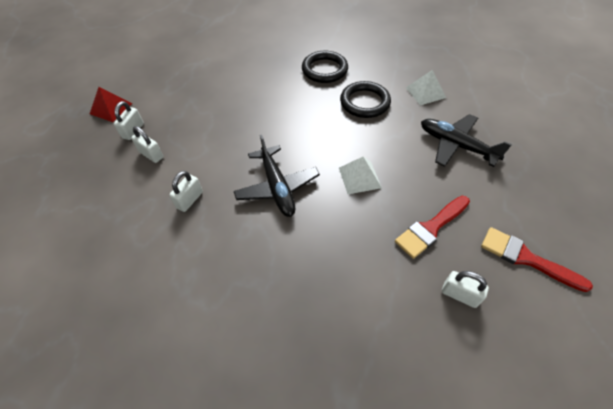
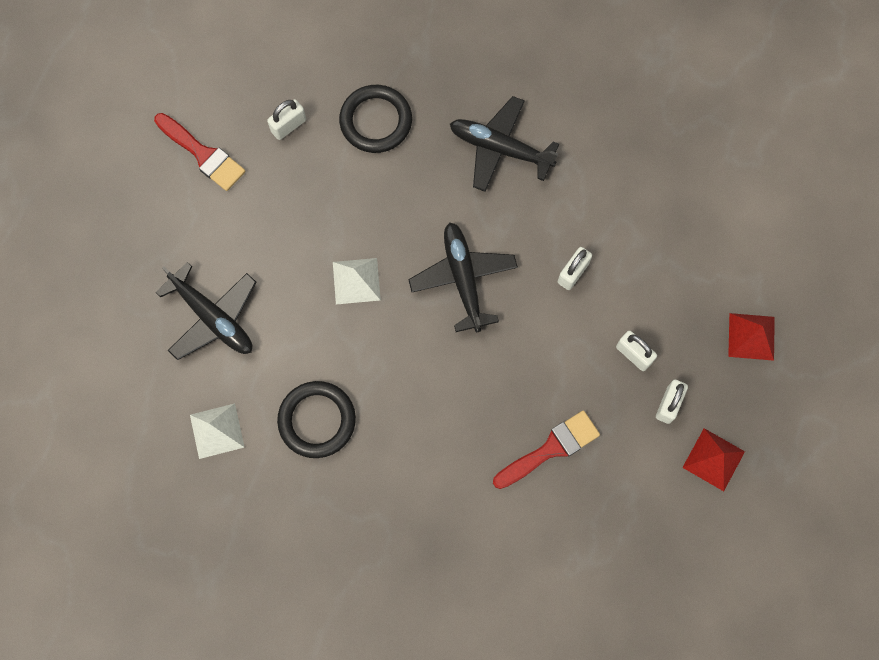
camera: 175 degrees left, 20 degrees up
black ring [302,51,348,83] -> black ring moved to [339,85,412,153]
red brush [395,196,470,259] -> red brush moved to [493,410,600,489]
white padlock [442,271,489,308] -> white padlock turned 75 degrees counterclockwise [267,99,306,140]
none -> black plane [450,96,559,192]
none -> red pyramid [728,313,775,361]

